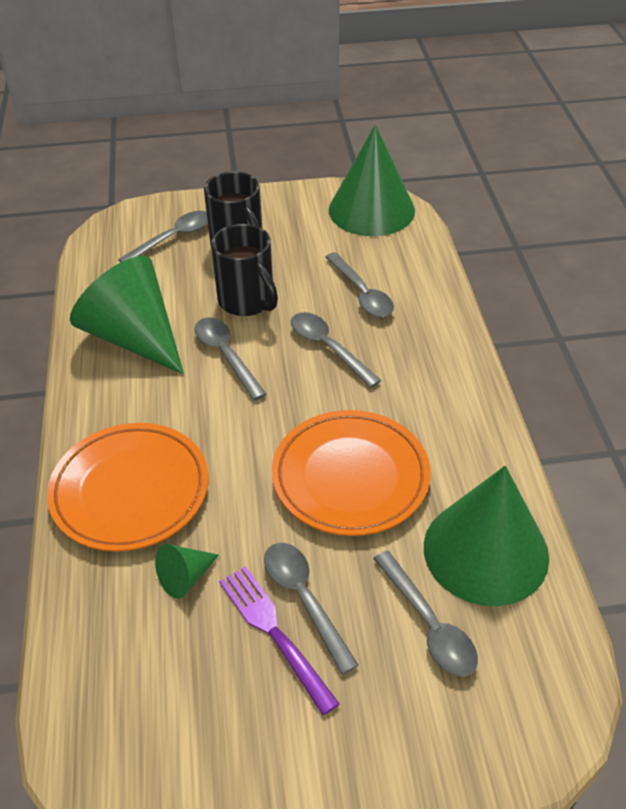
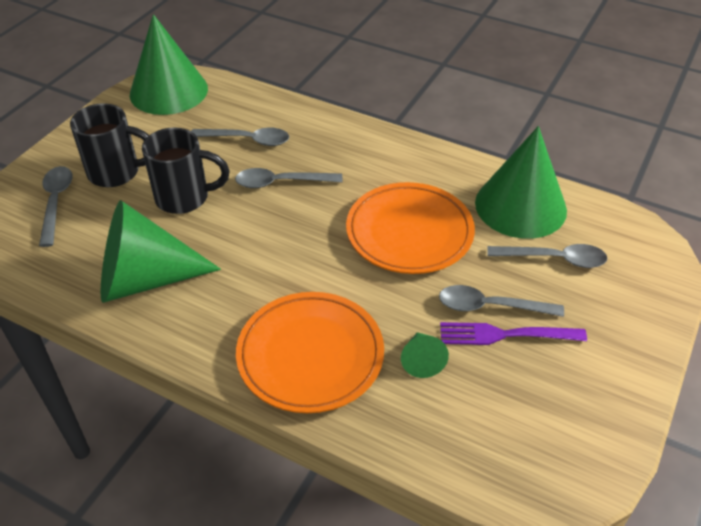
camera: 55 degrees left, 0 degrees up
grey spoon [195,317,267,401] -> none

